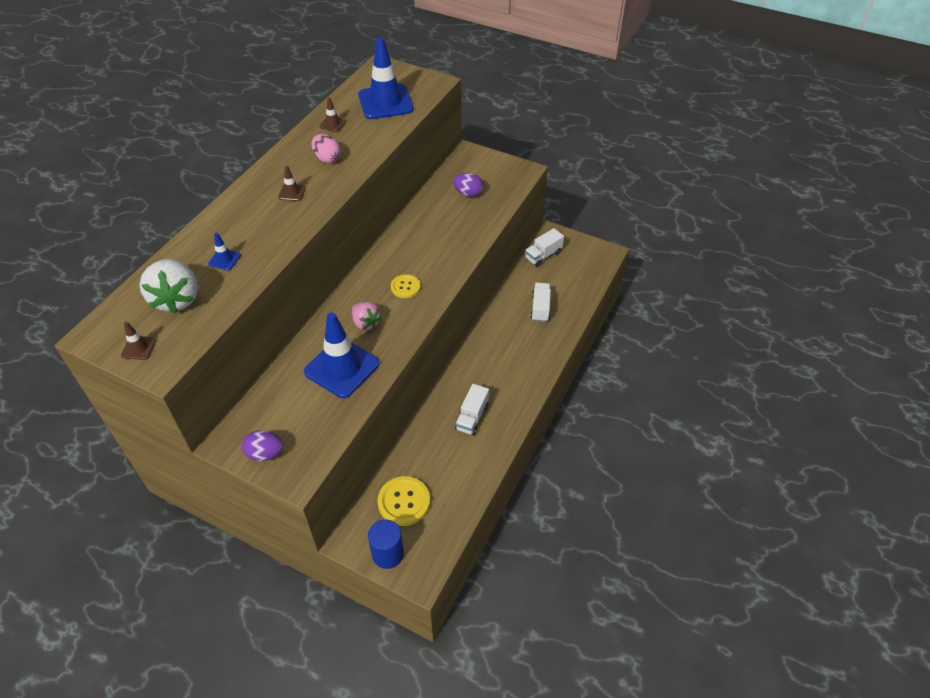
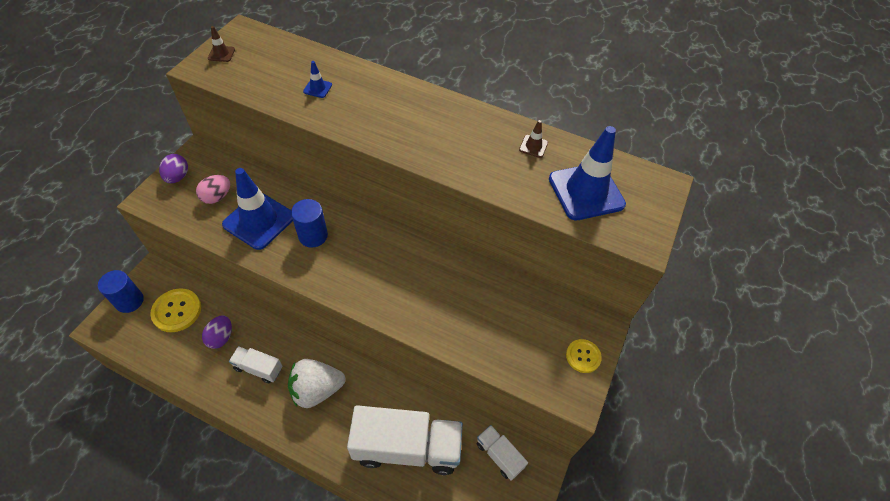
camera: 85 degrees right, 5 degrees up
white strawberry [139,259,198,314] -> white strawberry moved to [288,359,345,408]
brown traffic cone [278,166,306,201] -> none
pink egg [311,134,341,163] -> pink egg moved to [196,175,230,204]
pink strawberry [352,302,382,330] -> blue cylinder [291,199,328,248]
yellow button [391,274,421,298] -> yellow button moved to [566,339,602,373]
purple egg [453,173,483,197] -> purple egg moved to [202,315,232,349]
white truck [530,282,551,322] -> white truck [347,405,463,475], size x2.05

